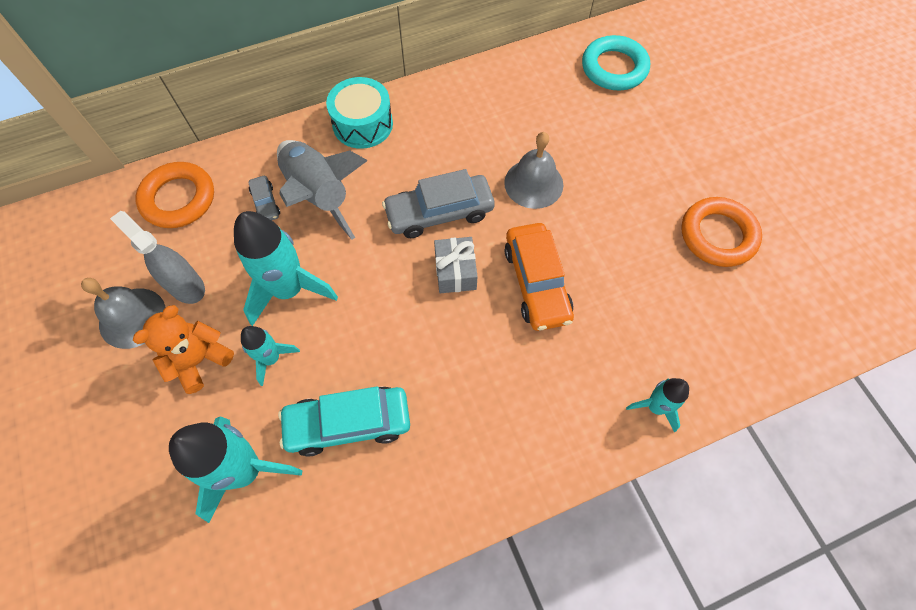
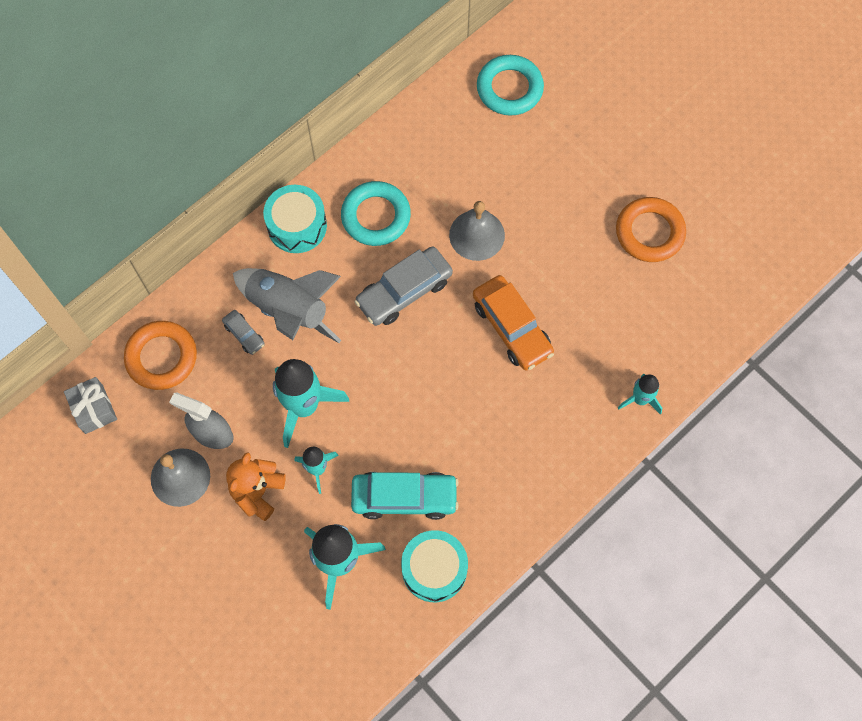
camera: 20 degrees left, 5 degrees up
turquoise car [278,387,410,456] -> turquoise car turned 150 degrees counterclockwise [351,472,459,520]
grey gift [434,237,478,293] -> grey gift moved to [64,377,117,434]
none -> turquoise ring [341,181,411,246]
none -> turquoise drum [401,530,468,602]

